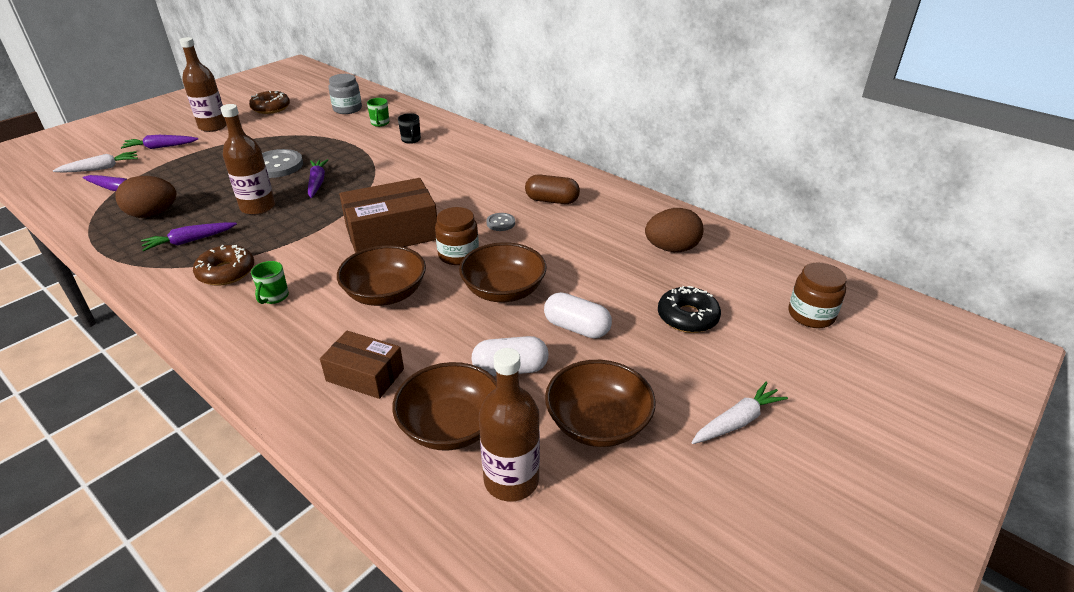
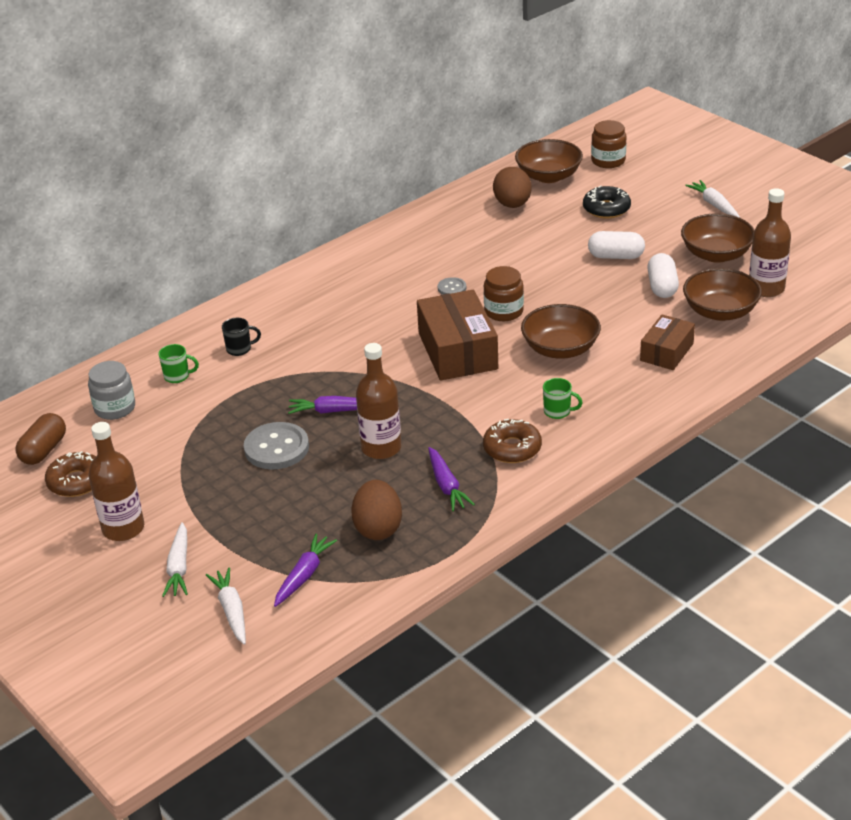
camera: 80 degrees left, 0 degrees up
purple carrot [120,135,198,149] -> white carrot [162,522,188,597]
brown bowl [459,242,546,302] -> brown bowl moved to [515,139,583,183]
brown capsule [525,175,580,204] -> brown capsule moved to [15,413,66,465]
white capsule [544,292,612,339] -> white capsule turned 60 degrees clockwise [588,231,645,259]

